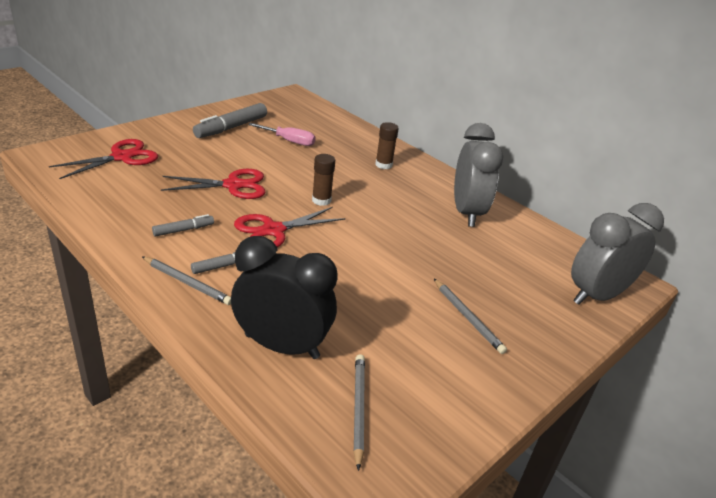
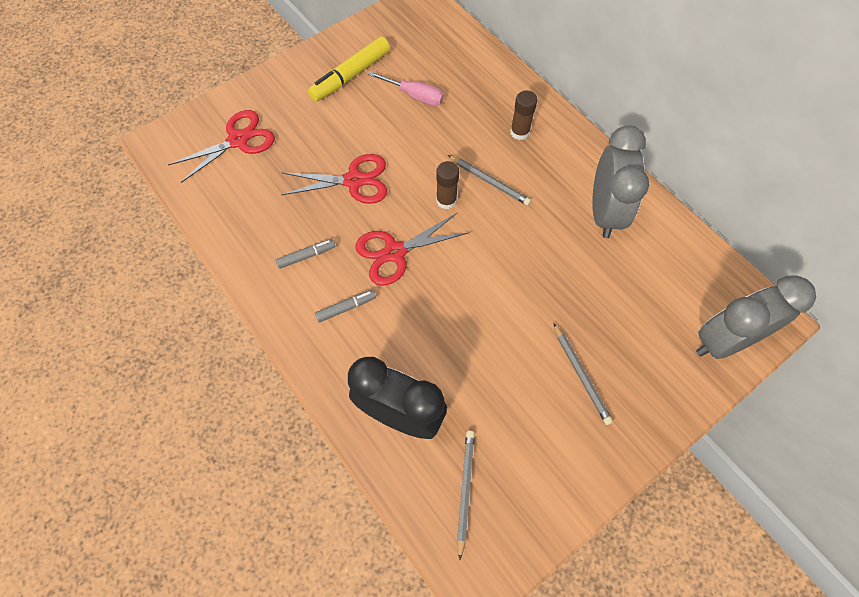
camera: 10 degrees right, 30 degrees up
grey pencil [142,256,231,305] -> grey pencil moved to [448,155,531,206]
grey marker [193,103,267,138] -> yellow marker [308,37,390,102]

